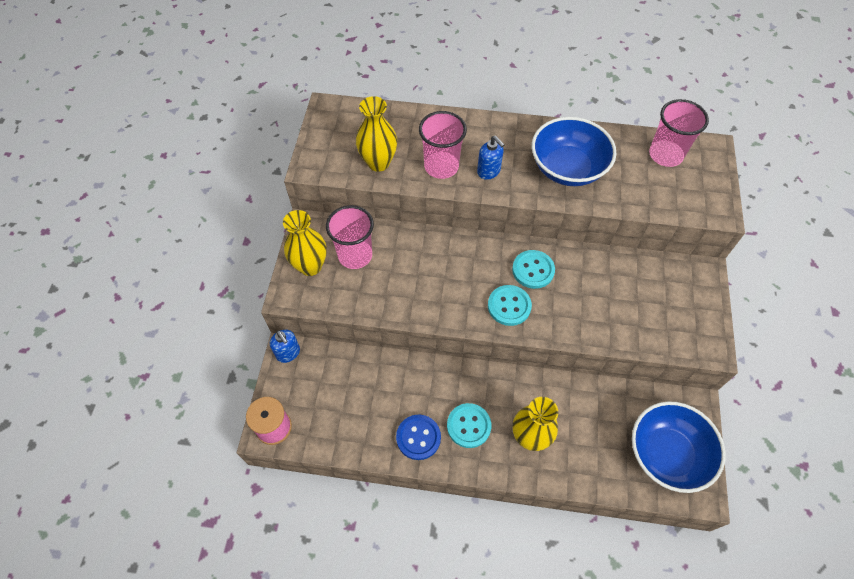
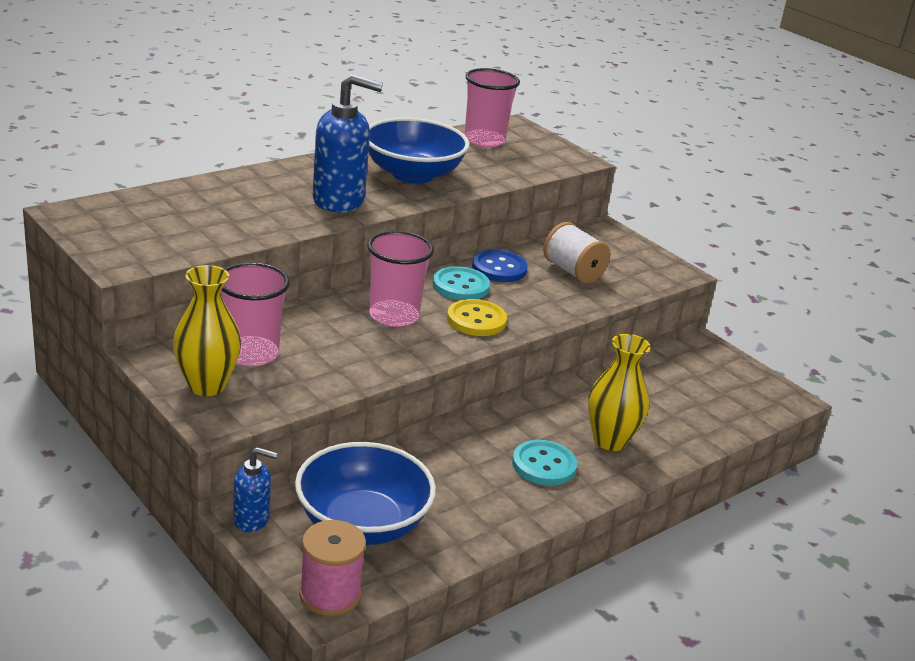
camera: 50 degrees left, 30 degrees down
yellow vase [356,96,397,172] -> none
blue button [396,415,441,460] -> blue button moved to [472,250,528,282]
pink cup [419,111,467,179] -> pink cup moved to [367,231,434,327]
blue soap dispenser [477,136,504,180] -> blue soap dispenser [313,74,383,213], size x1.83
turquoise button [488,285,532,326] -> yellow button [447,299,507,336]
blue bowl [632,401,726,493] -> blue bowl moved to [295,442,436,545]
none -> white spool [543,222,610,283]

